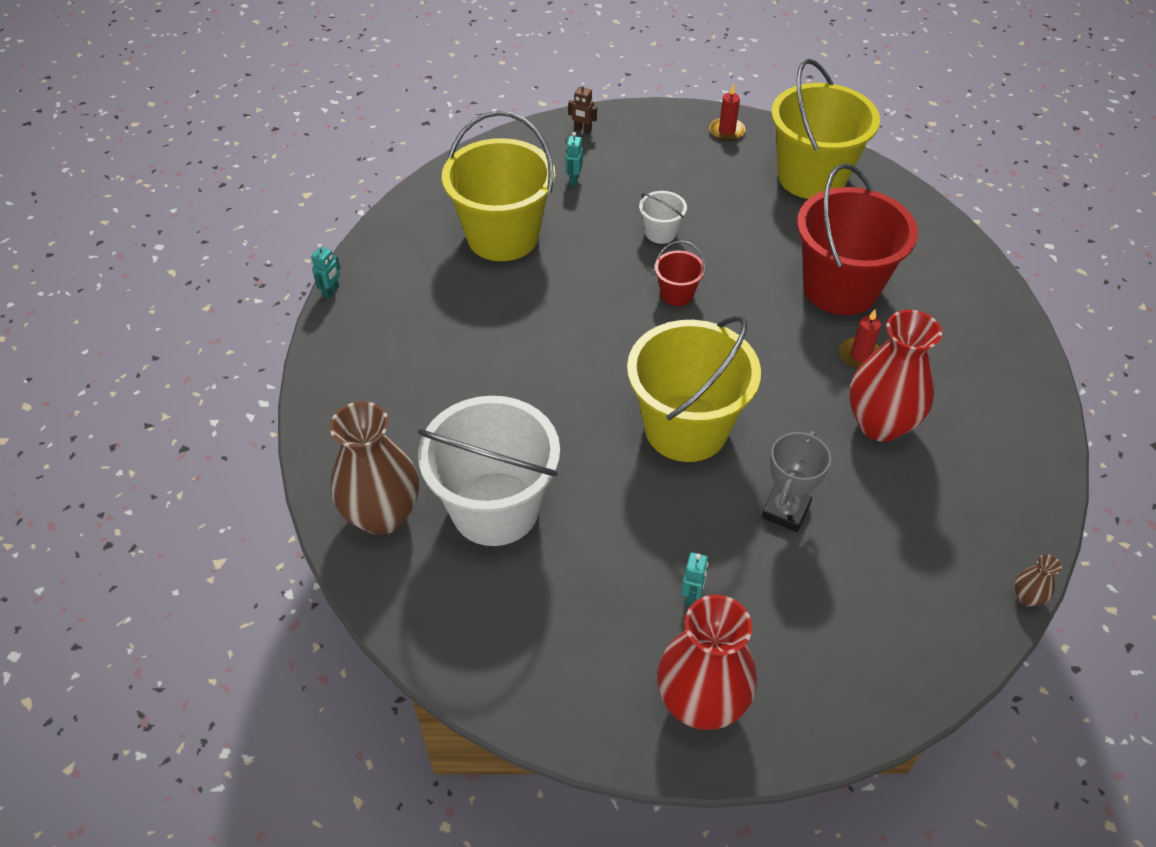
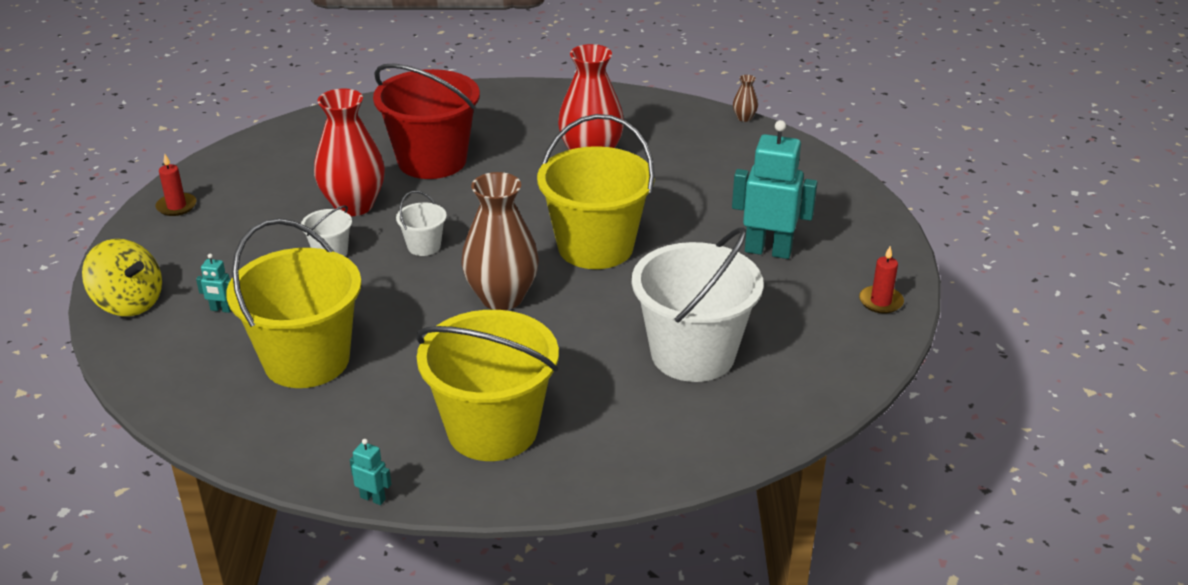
camera: 90 degrees left, 15 degrees down
brown vase [330,401,419,535] -> brown vase moved to [461,172,539,310]
brown robot [568,83,597,134] -> yellow spinning top [82,239,162,316]
red bucket [655,241,705,306] -> white bucket [396,191,447,256]
red vase [657,595,757,730] -> red vase moved to [314,89,385,216]
turquoise robot [681,552,708,606] -> turquoise robot [732,120,817,259], size x2.33
grey trophy [762,431,831,532] -> none
yellow bucket [771,59,880,199] -> yellow bucket moved to [416,310,559,461]
red candle [839,309,881,369] -> red candle moved to [859,246,904,314]

